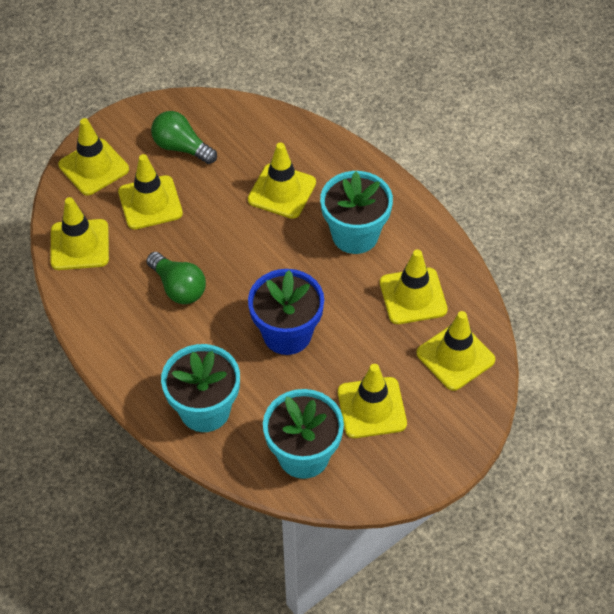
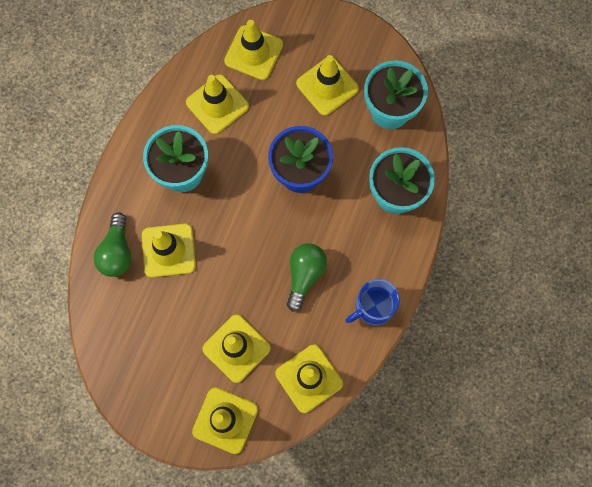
camera: 120 degrees left, 20 degrees up
green light bulb [151,111,217,164] -> green light bulb moved to [93,212,132,277]
none -> blue mug [345,279,400,325]

